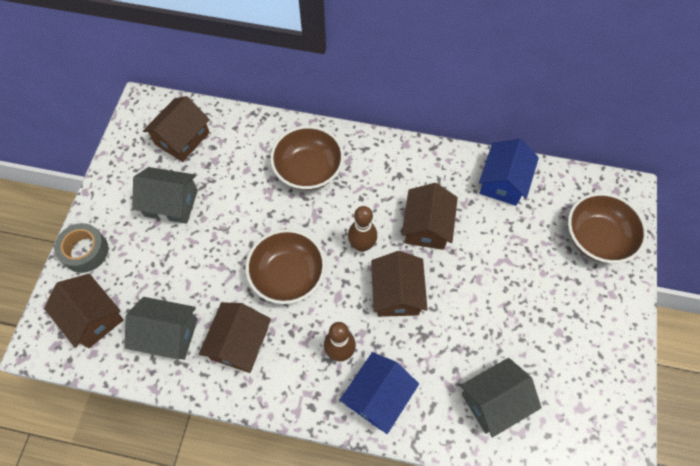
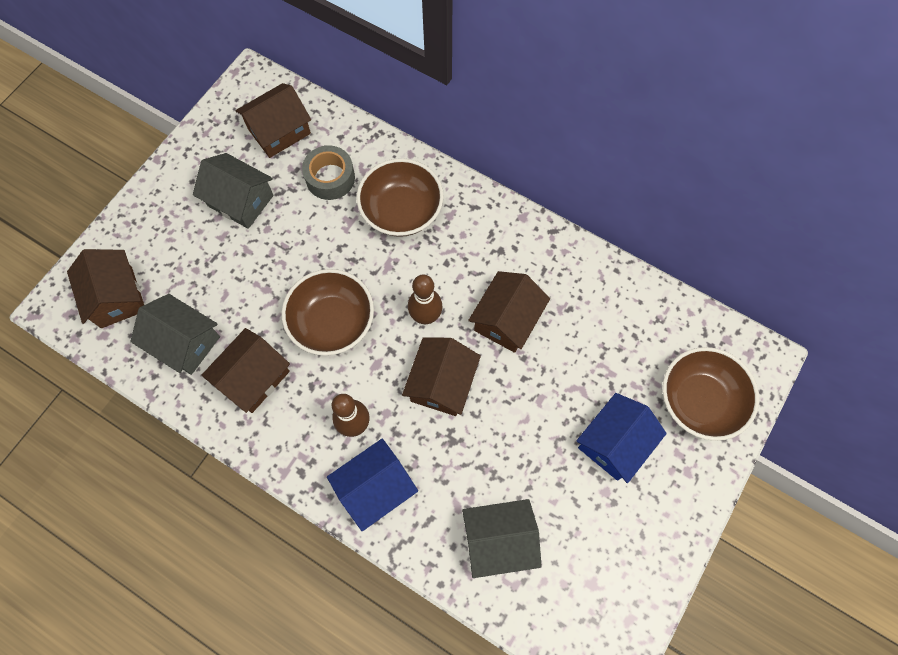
camera: 20 degrees right, 5 degrees up
grey tape [54,223,108,273] -> grey tape moved to [302,145,355,200]
blue house [479,138,539,206] -> blue house moved to [576,393,667,483]

